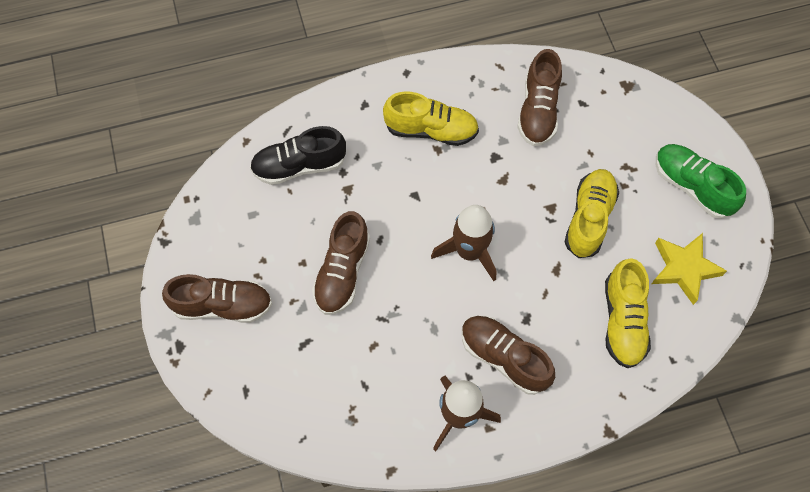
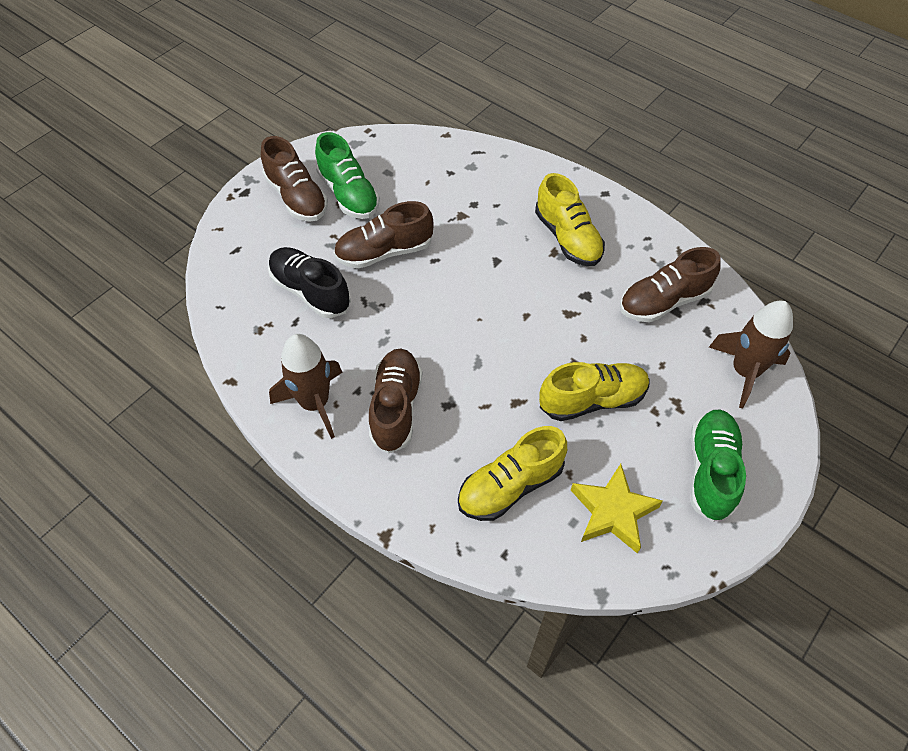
camera: 55 degrees right, 10 degrees down
black shoe [250,126,346,185] -> black shoe moved to [268,247,351,318]
brown rocket [431,205,496,281] -> brown rocket moved to [709,301,793,409]
none -> green shoe [315,132,380,219]

